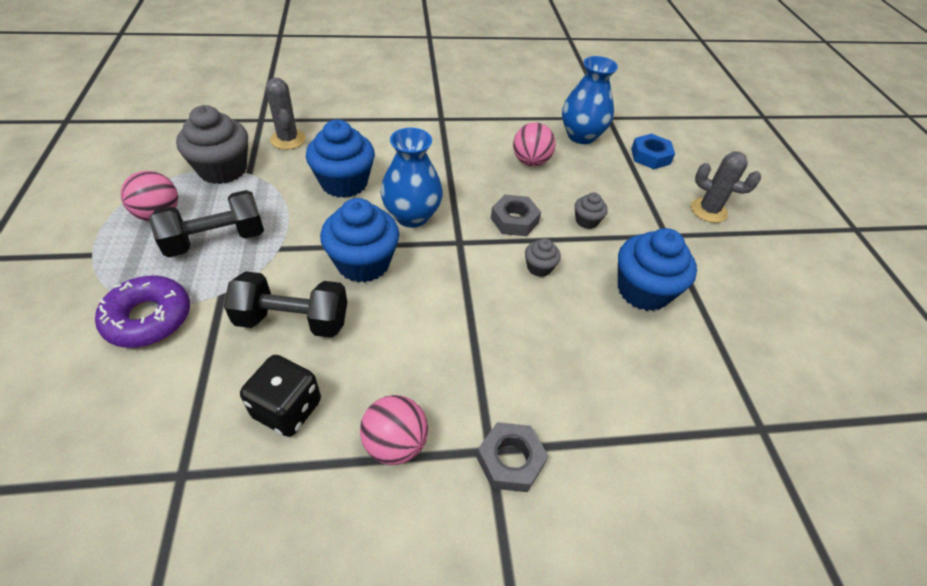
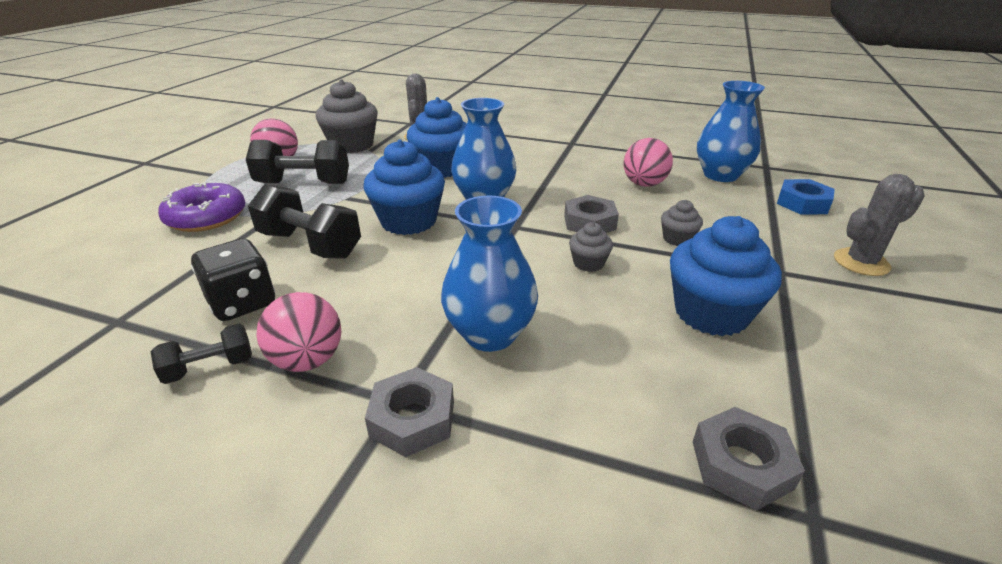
camera: 30 degrees right, 15 degrees down
grey cactus [691,151,761,223] -> grey cactus turned 75 degrees counterclockwise [834,174,925,276]
none -> black dumbbell [151,324,252,384]
none -> blue vase [441,196,538,352]
none -> grey nut [693,407,805,510]

